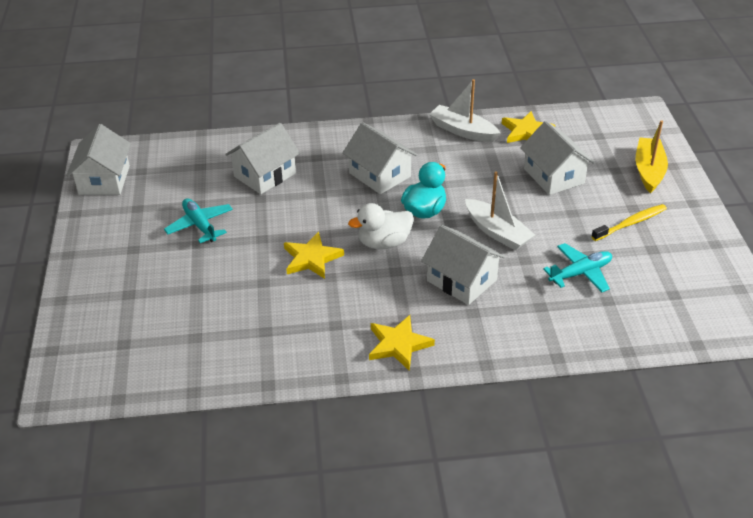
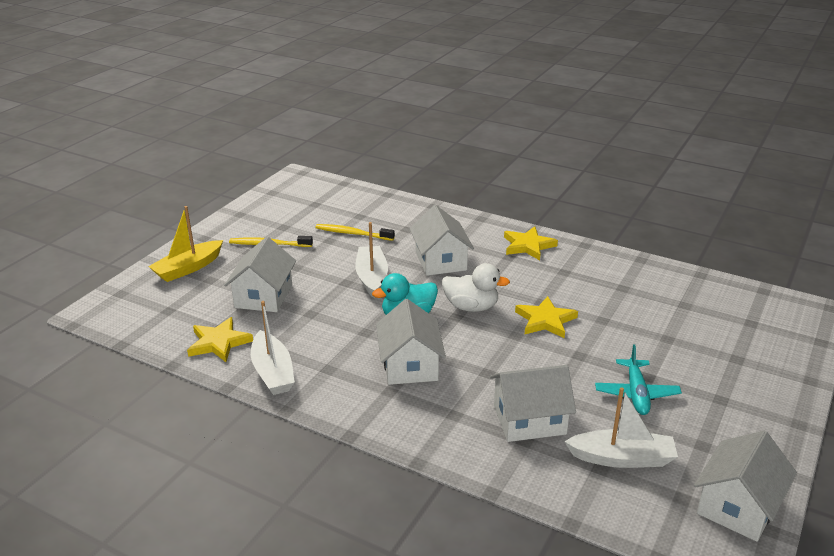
camera: 145 degrees left, 10 degrees down
turquoise plane [543,243,612,292] -> yellow toothbrush [316,224,395,241]
none -> white boat [564,387,678,468]

